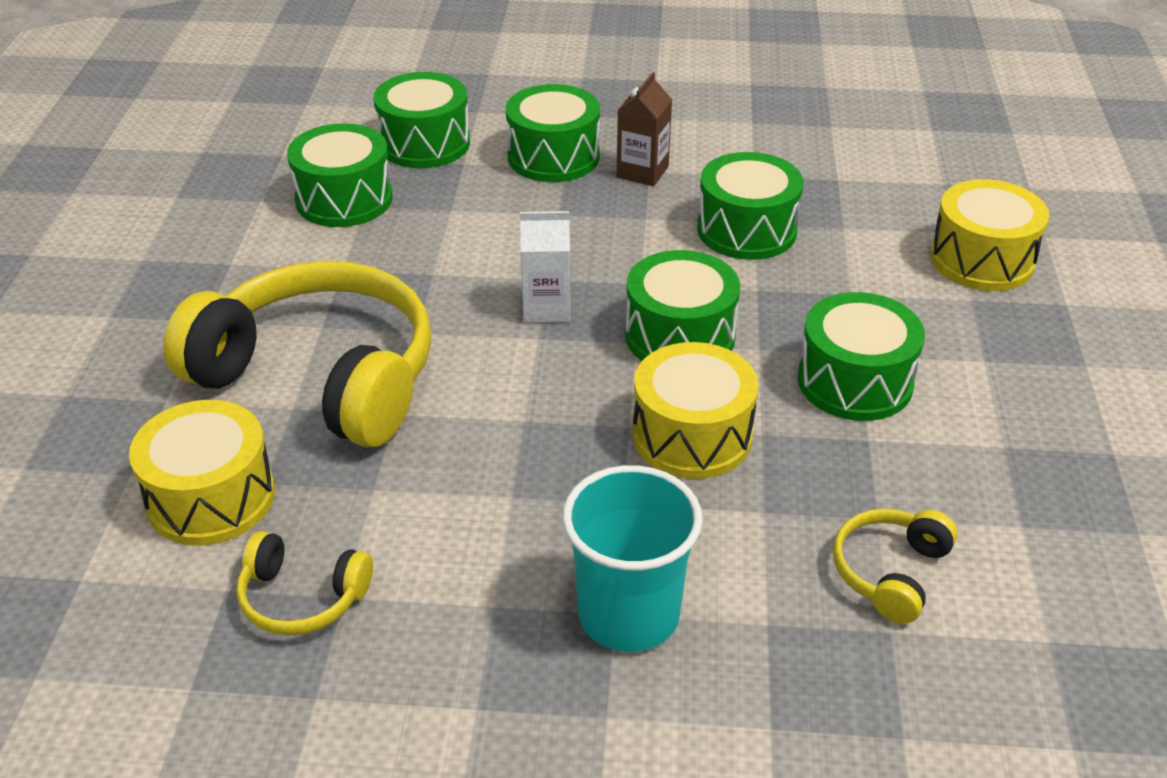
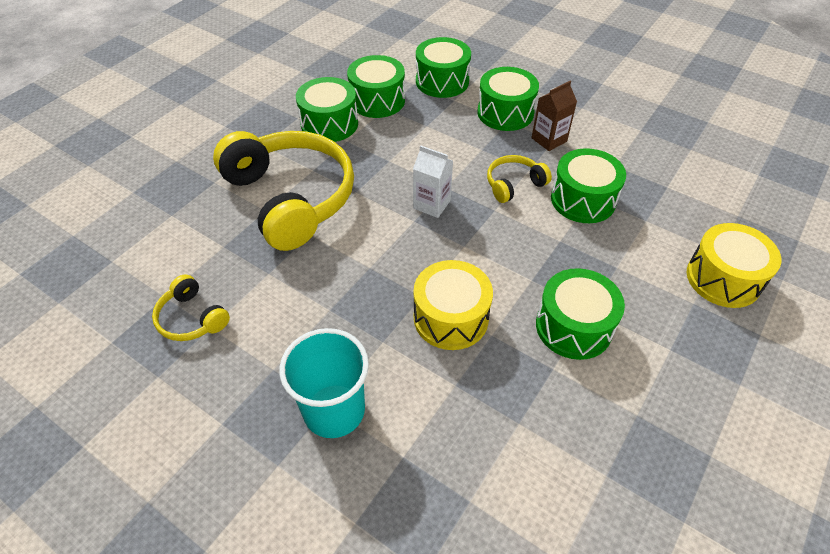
camera: 30 degrees right, 10 degrees up
yellow drum [129,400,275,546] -> none
green drum [625,250,740,361] -> green drum moved to [296,77,358,142]
yellow headphones [833,509,958,624] -> yellow headphones moved to [487,155,552,203]

